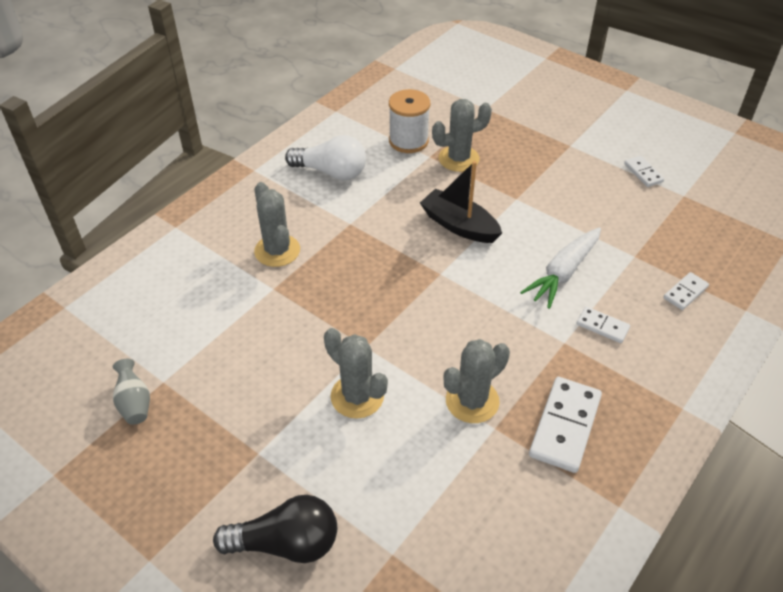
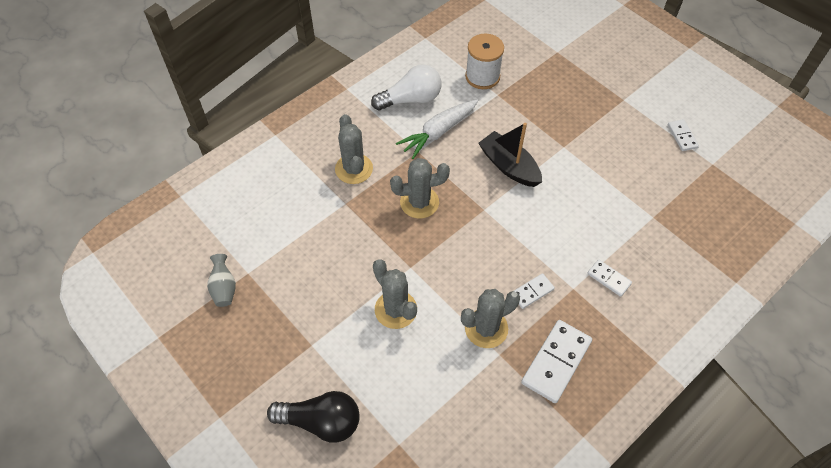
camera: 10 degrees right, 10 degrees up
white light bulb [285,135,366,180] -> white light bulb turned 45 degrees counterclockwise [371,65,441,110]
grey cactus [432,99,492,172] -> grey cactus moved to [390,158,450,219]
white carrot [520,227,601,309] -> white carrot moved to [396,99,478,159]
white domino [663,272,709,310] -> white domino moved to [514,273,555,309]

